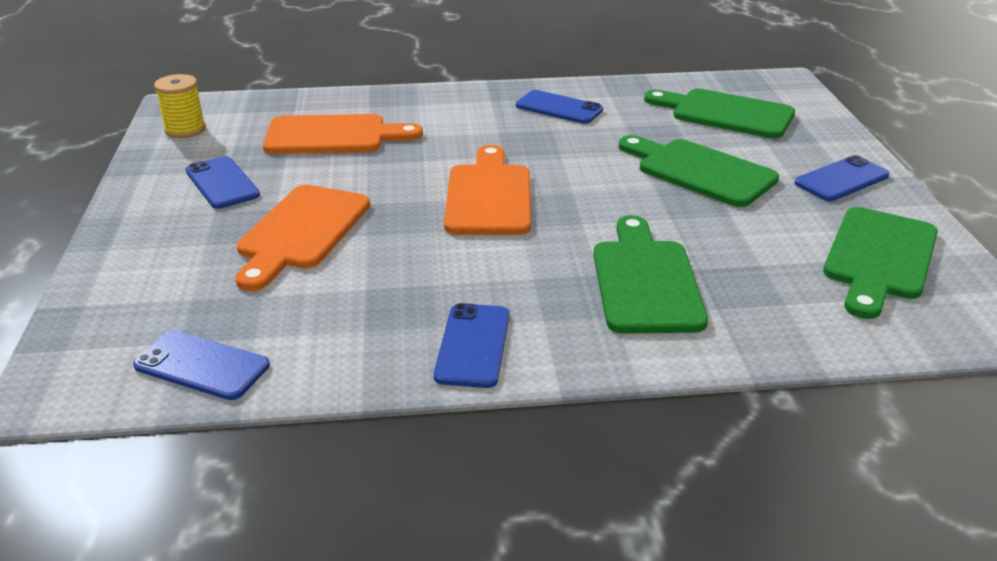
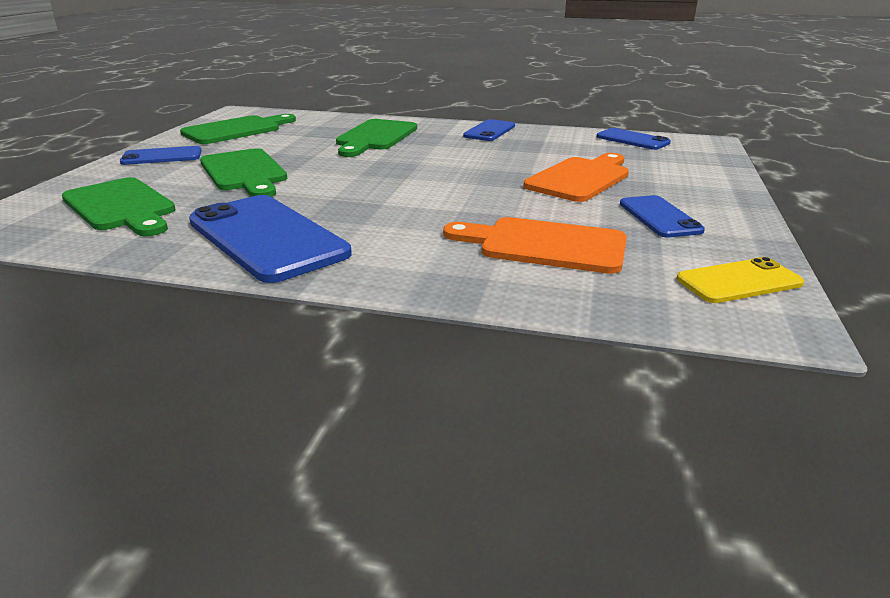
camera: 160 degrees left, 5 degrees down
yellow spool [154,74,206,138] -> yellow phone [677,257,804,303]
orange cutting board [444,145,531,235] -> none
blue phone [516,90,603,124] -> blue phone [189,195,352,283], size x1.86

